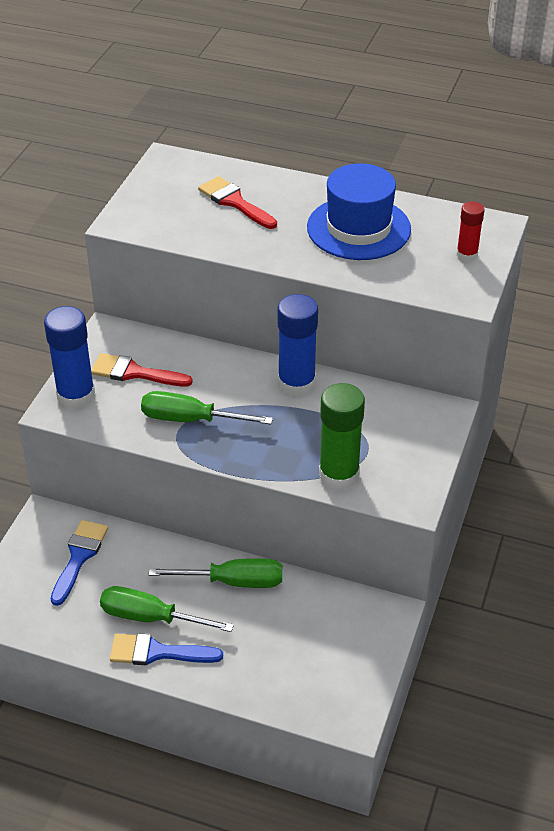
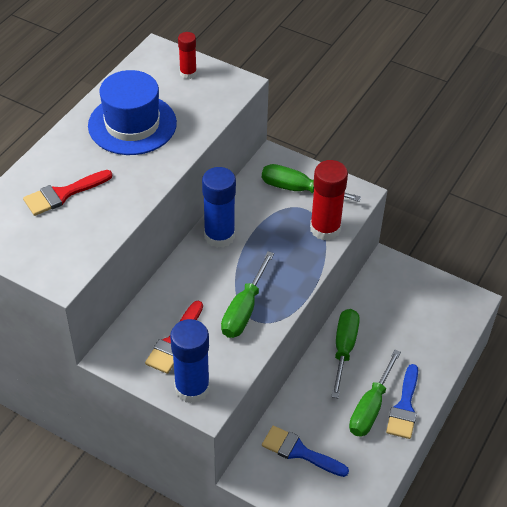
camera: 80 degrees left, 5 degrees up
green glue stick [319,383,365,490] -> red glue stick [310,160,348,240]
none -> green screwdriver [262,164,361,202]

